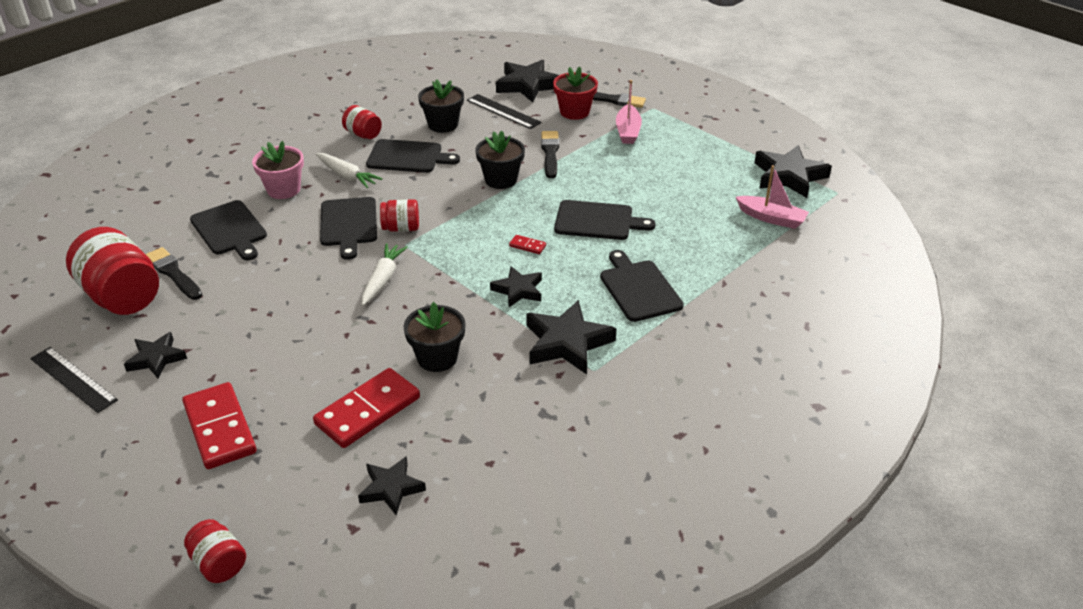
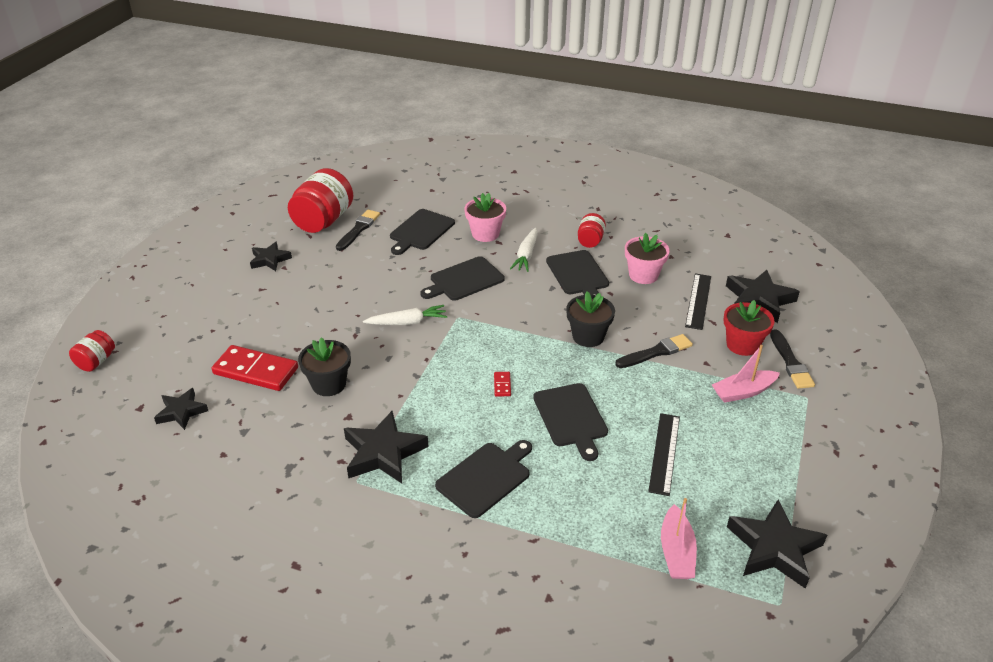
camera: 65 degrees right, 0 degrees up
black ruler [30,347,118,413] -> black ruler moved to [648,413,680,496]
red domino [182,382,256,469] -> none
red jar [380,199,419,232] -> none
black flower pot [418,79,464,133] -> pink flower pot [625,233,670,284]
black star [490,266,542,307] -> none

